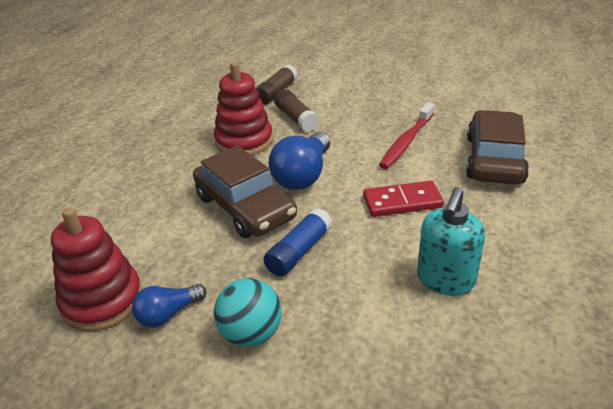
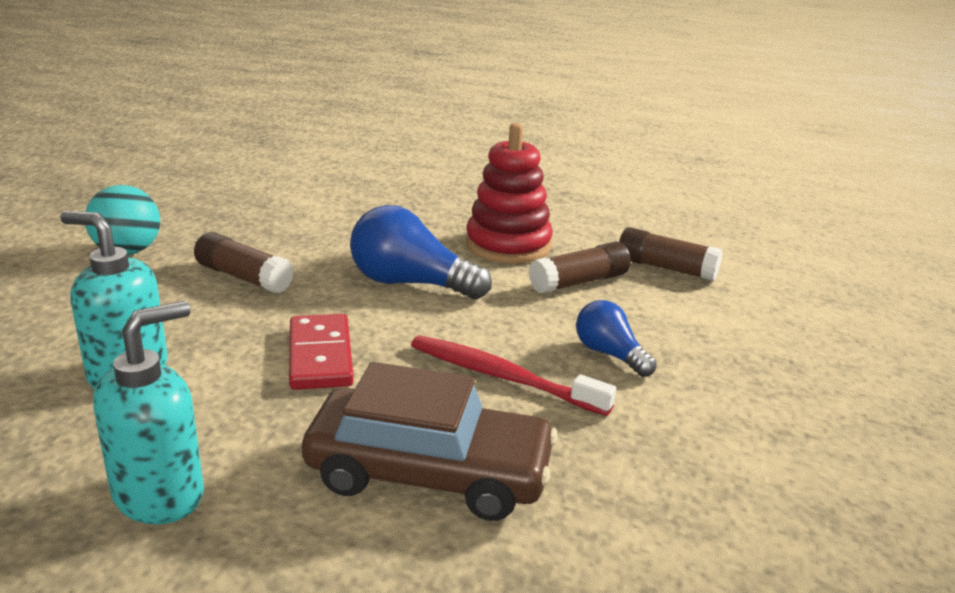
camera: 85 degrees right, 10 degrees down
red stacking toy [51,208,142,332] -> none
blue light bulb [132,284,206,327] -> blue light bulb moved to [576,300,657,377]
brown car [193,145,297,238] -> none
blue glue stick [263,208,333,277] -> brown glue stick [194,232,294,293]
none -> turquoise soap dispenser [93,301,204,524]

